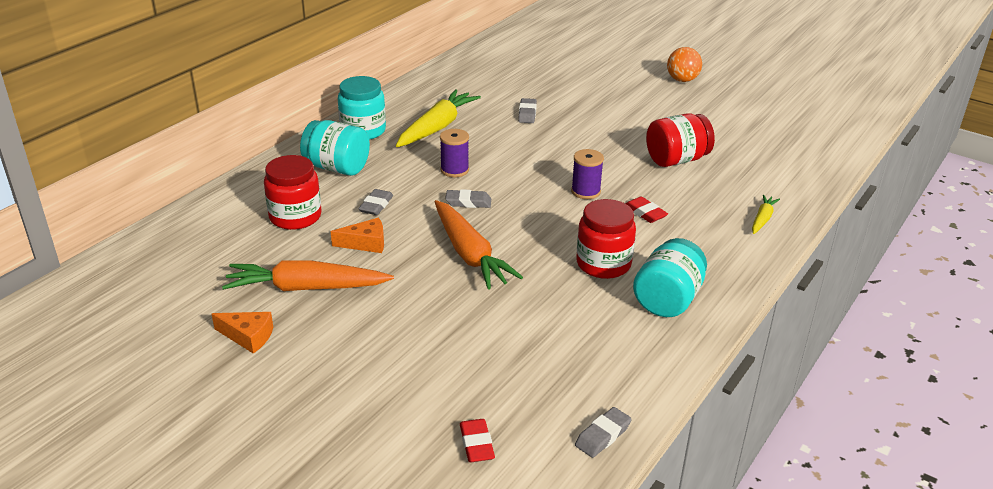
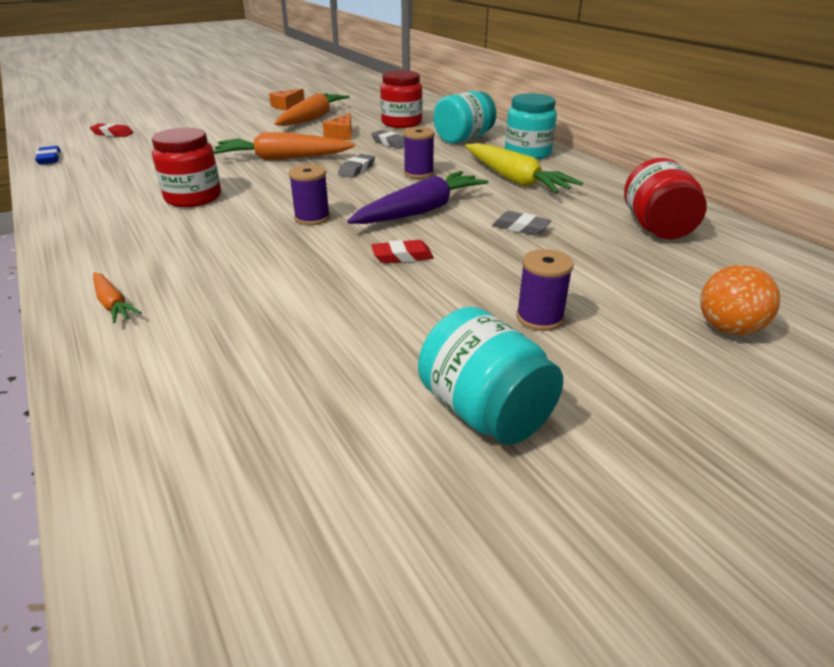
camera: 115 degrees right, 0 degrees up
grey eraser [575,407,632,458] -> blue eraser [35,146,61,164]
red eraser [626,196,668,223] -> red eraser moved to [371,240,434,263]
turquoise jar [633,238,707,317] -> turquoise jar moved to [418,307,563,445]
red jar [646,113,715,167] -> red jar moved to [624,158,707,239]
orange ball [667,47,702,82] -> orange ball moved to [700,265,781,335]
yellow carrot [752,195,780,234] -> orange carrot [93,272,142,323]
none -> purple carrot [347,171,488,224]
none -> purple spool [516,249,574,331]

